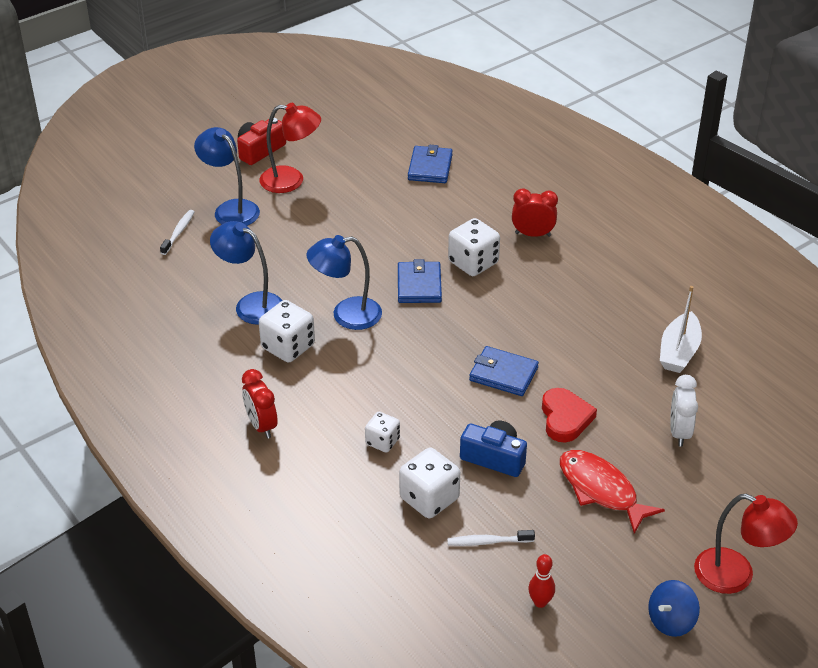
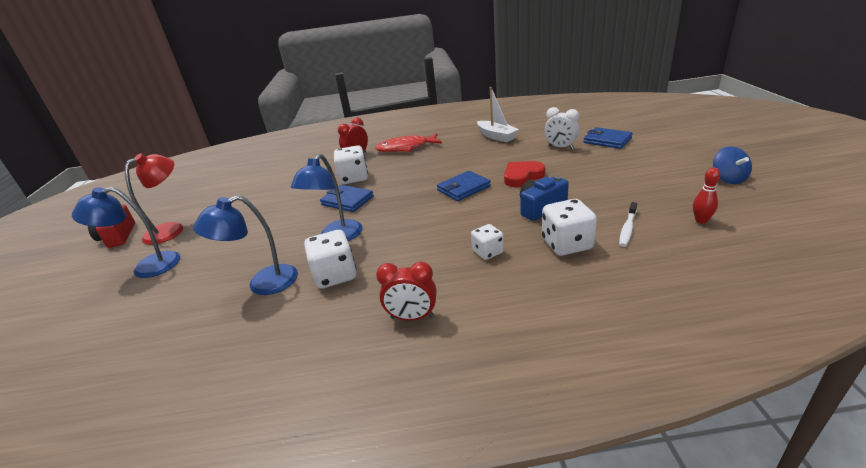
camera: 55 degrees left, 10 degrees down
white toothbrush [160,210,194,255] -> none
blue wallet [408,145,453,183] -> blue wallet moved to [583,127,633,149]
red heart [542,388,597,442] -> red heart turned 60 degrees counterclockwise [504,161,546,187]
red fish [560,450,665,534] -> red fish moved to [375,133,442,152]
red lamp [694,494,798,594] -> none

